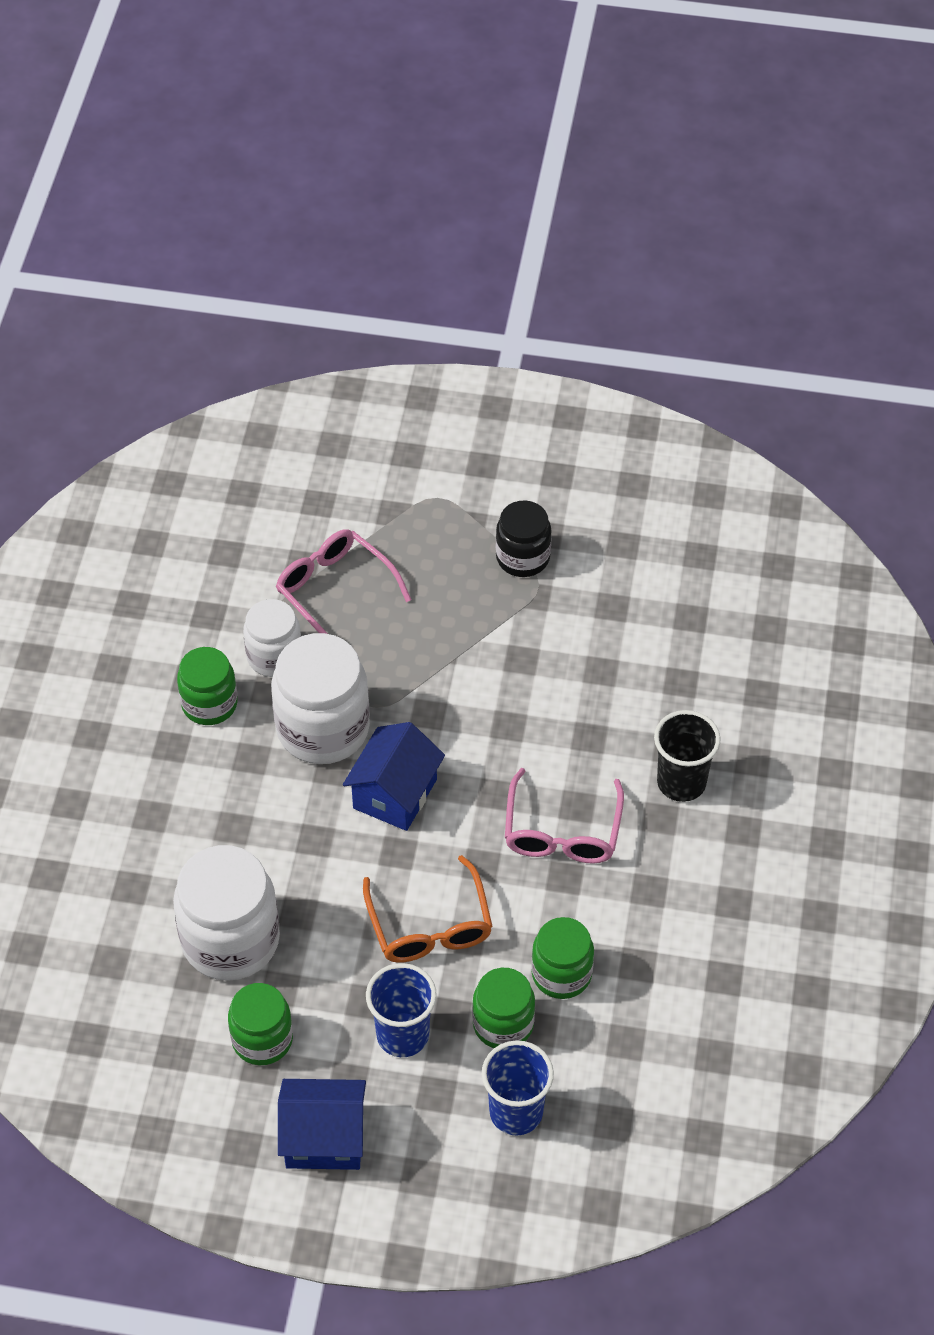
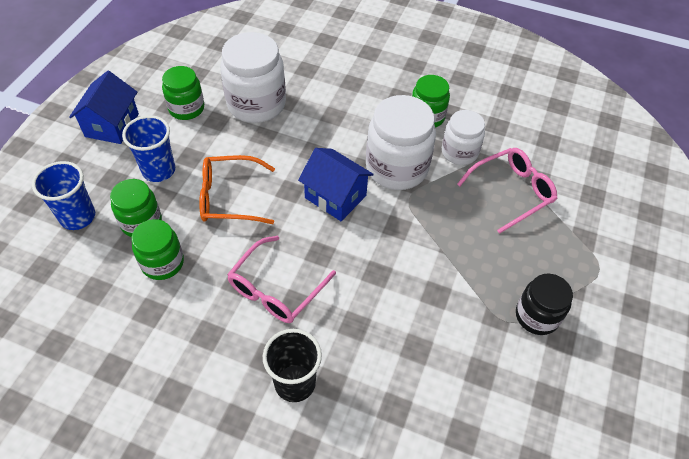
camera: 100 degrees right, 0 degrees up
pink glasses [505,768,624,864] -> pink glasses turned 75 degrees counterclockwise [227,236,336,323]

